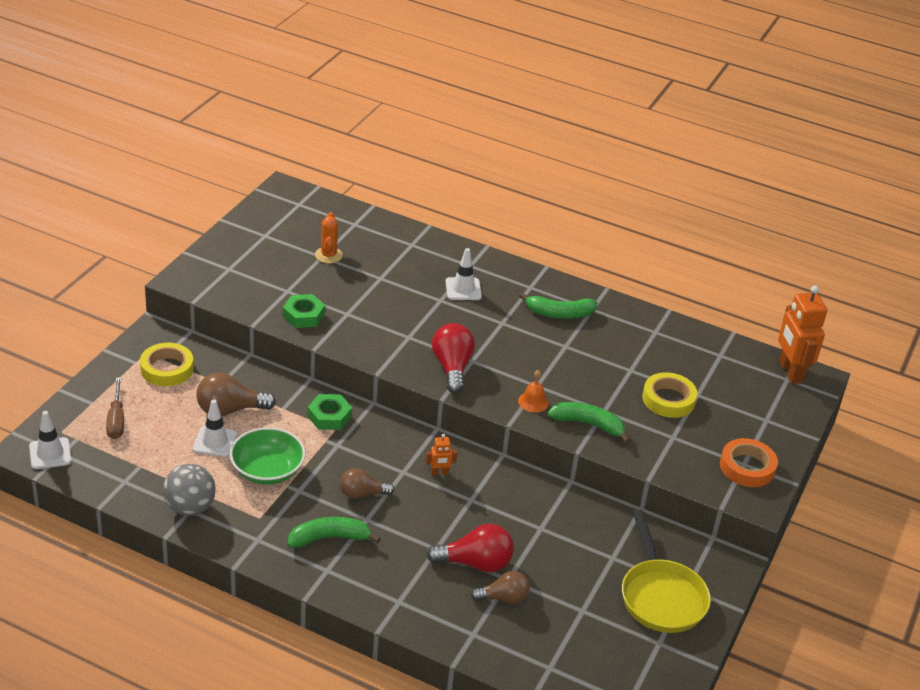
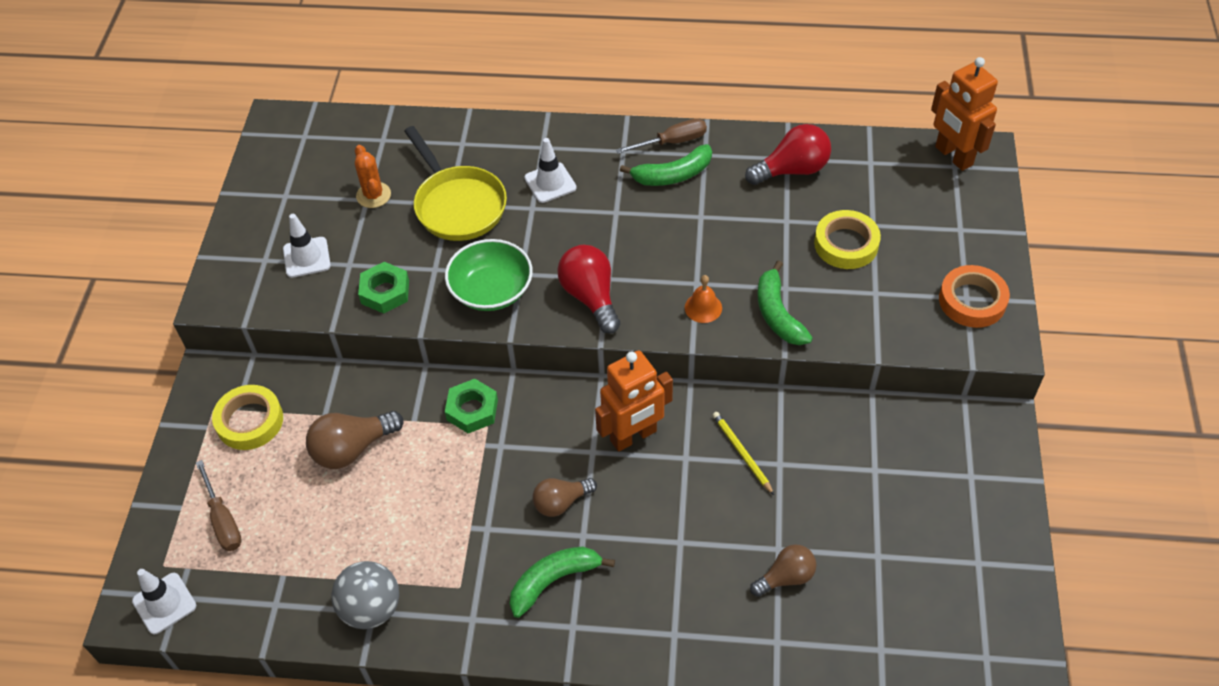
camera: 15 degrees left, 15 degrees up
white traffic cone [193,400,237,457] -> white traffic cone moved to [283,214,331,278]
green bowl [230,427,305,485] -> green bowl moved to [445,239,533,311]
orange robot [426,434,457,476] -> orange robot [595,350,673,452], size x2.19
red light bulb [426,524,514,572] -> red light bulb moved to [745,124,831,185]
green banana [548,402,630,443] -> green banana turned 105 degrees counterclockwise [758,260,813,345]
yellow pan [622,510,711,633] -> yellow pan moved to [404,126,507,241]
none -> brown screwdriver [616,119,707,154]
none -> yellow pencil [712,412,774,495]

